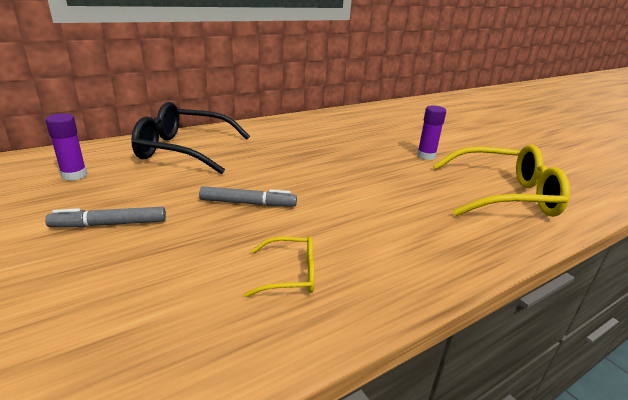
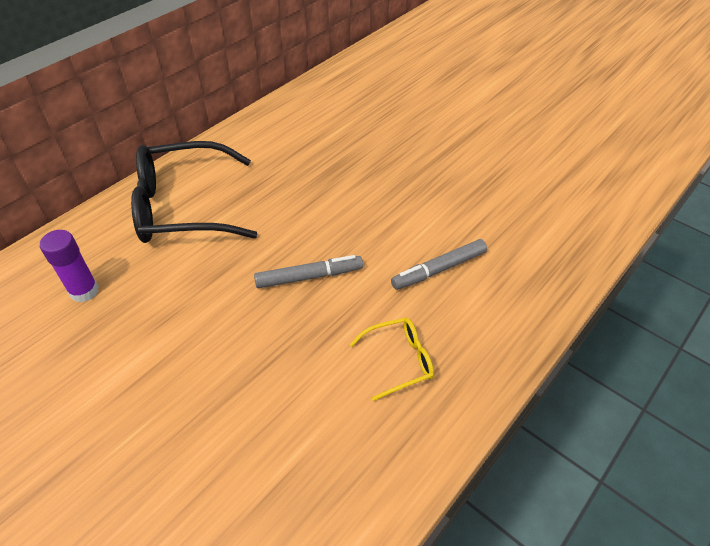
camera: 15 degrees left, 20 degrees up
grey marker [45,207,166,227] -> grey marker moved to [391,239,487,290]
purple glue stick [417,105,446,160] -> none
yellow glasses [433,145,570,217] -> none

